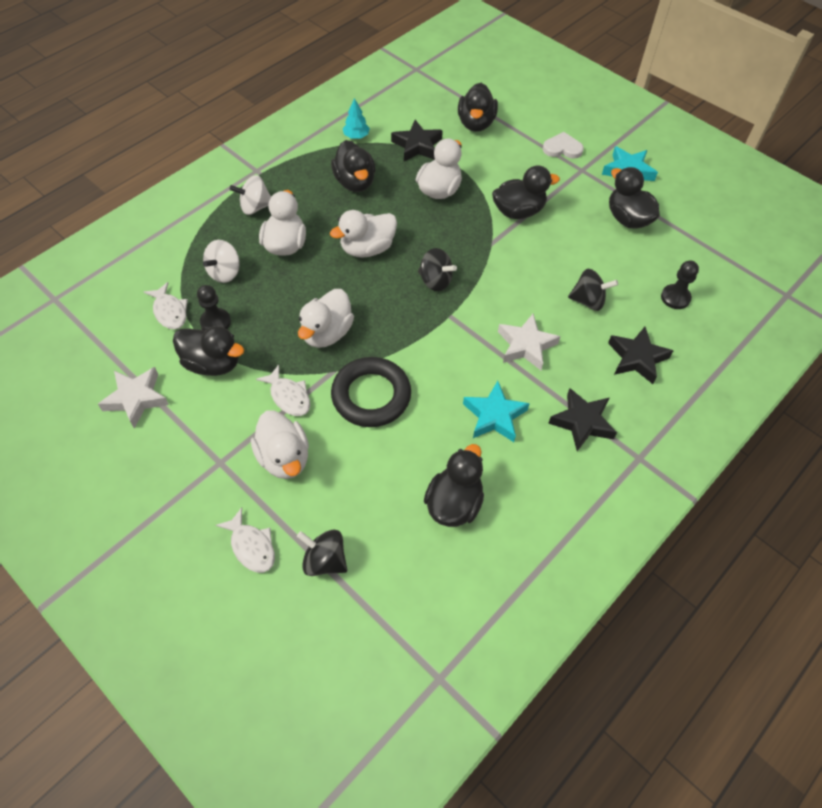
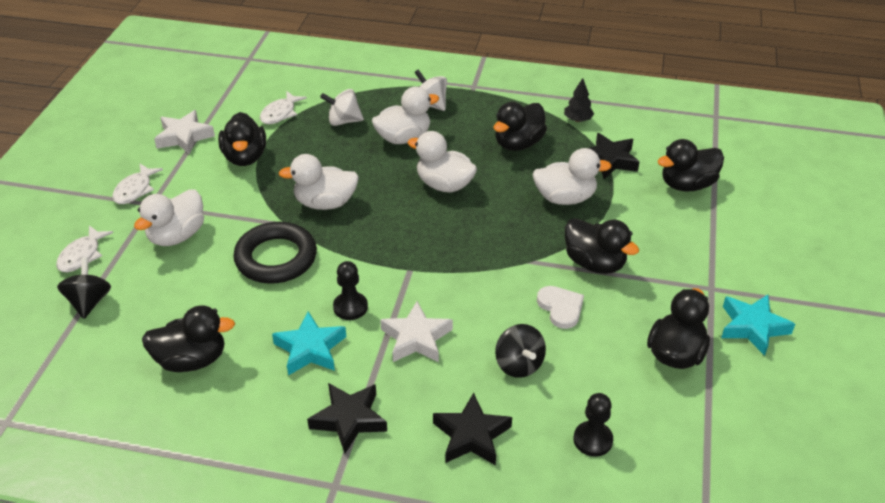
camera: 60 degrees right, 15 degrees down
black pawn [197,285,231,329] -> black pawn moved to [333,261,368,320]
white fish [256,365,310,416] -> white fish moved to [112,164,163,204]
turquoise tree [343,98,370,139] -> black tree [564,78,594,122]
black spinning top [418,248,457,291] -> none
white heart [543,132,584,159] -> white heart moved to [537,286,584,329]

